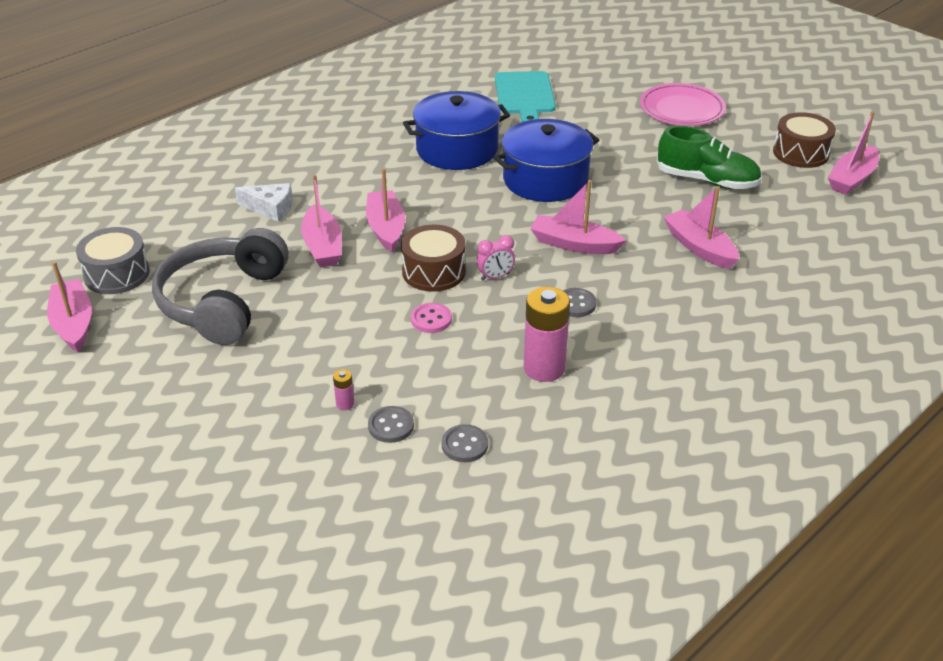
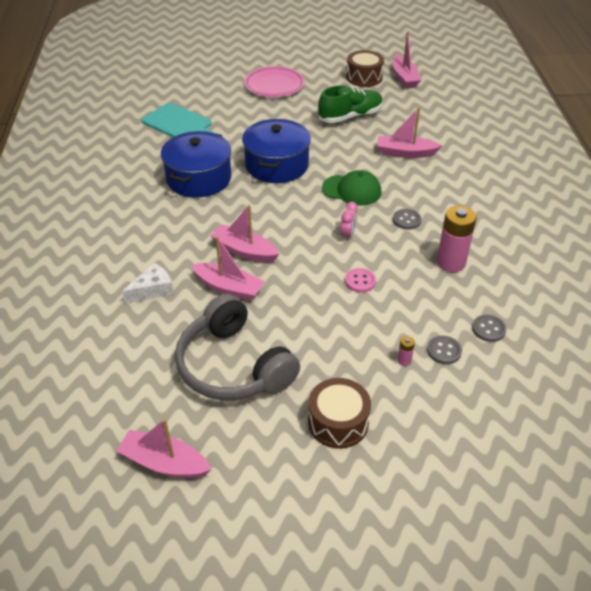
camera: 50 degrees left, 5 degrees up
grey drum [76,227,149,294] -> none
brown drum [401,225,466,292] -> brown drum moved to [308,378,371,449]
pink boat [530,180,626,254] -> green cap [322,170,381,206]

